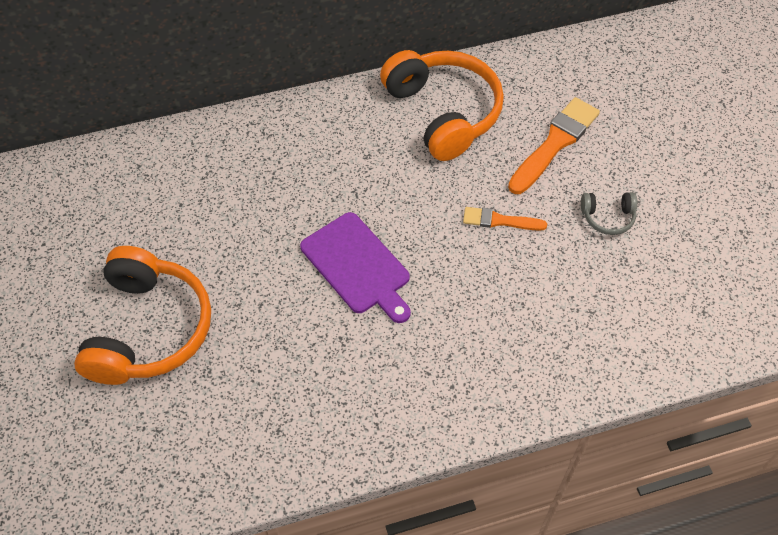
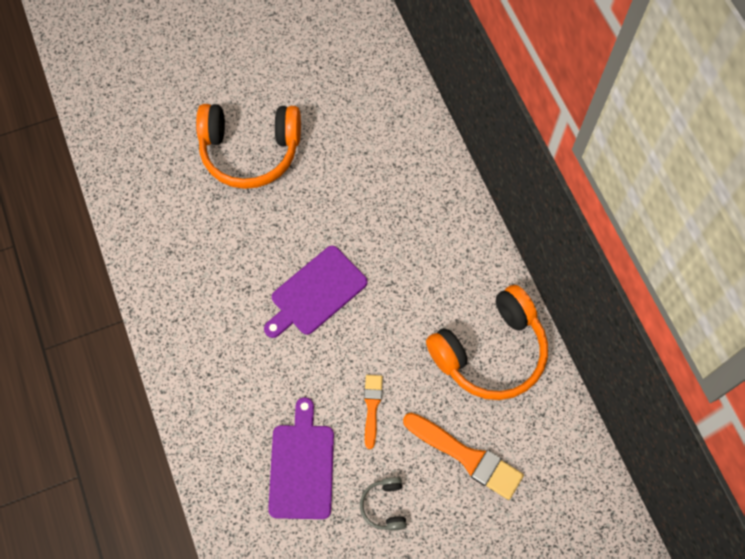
camera: 85 degrees right, 10 degrees up
none -> purple cutting board [268,397,334,519]

